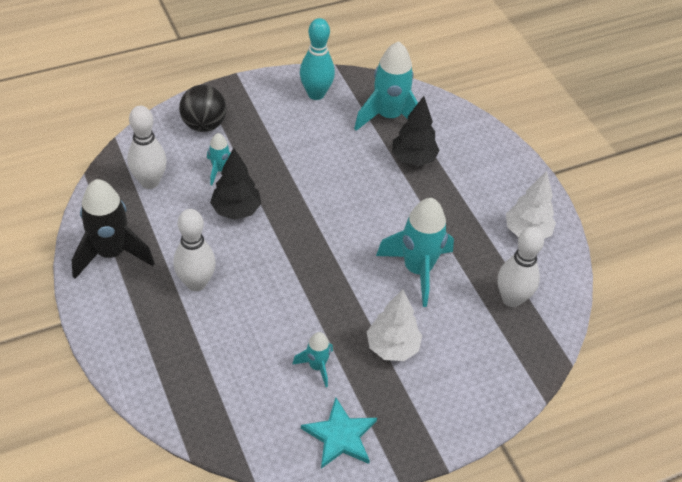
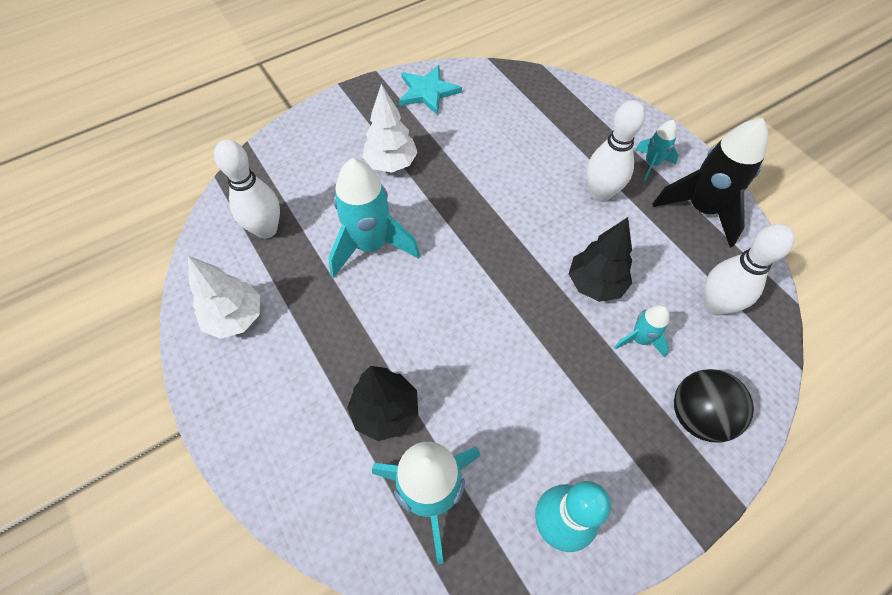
camera: 175 degrees right, 10 degrees up
turquoise rocket [292,332,333,387] -> turquoise rocket moved to [635,120,679,181]

